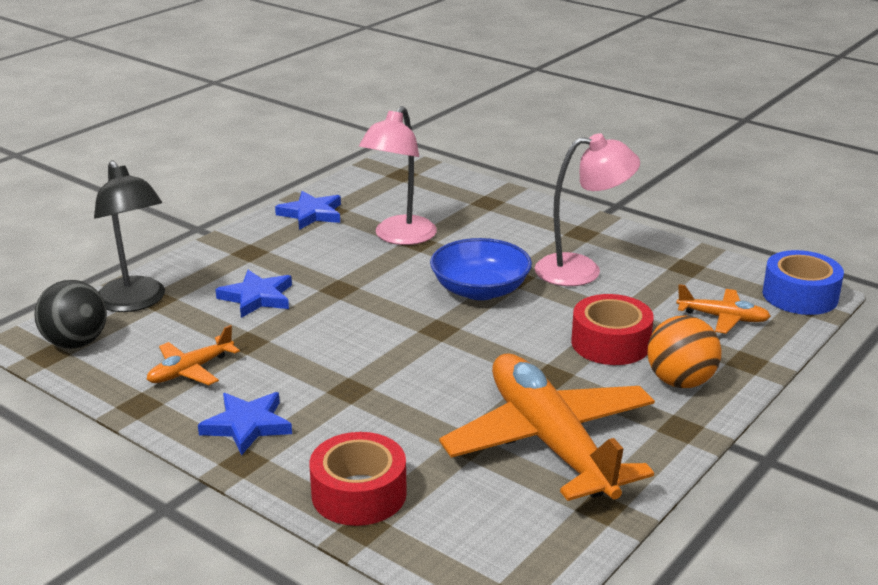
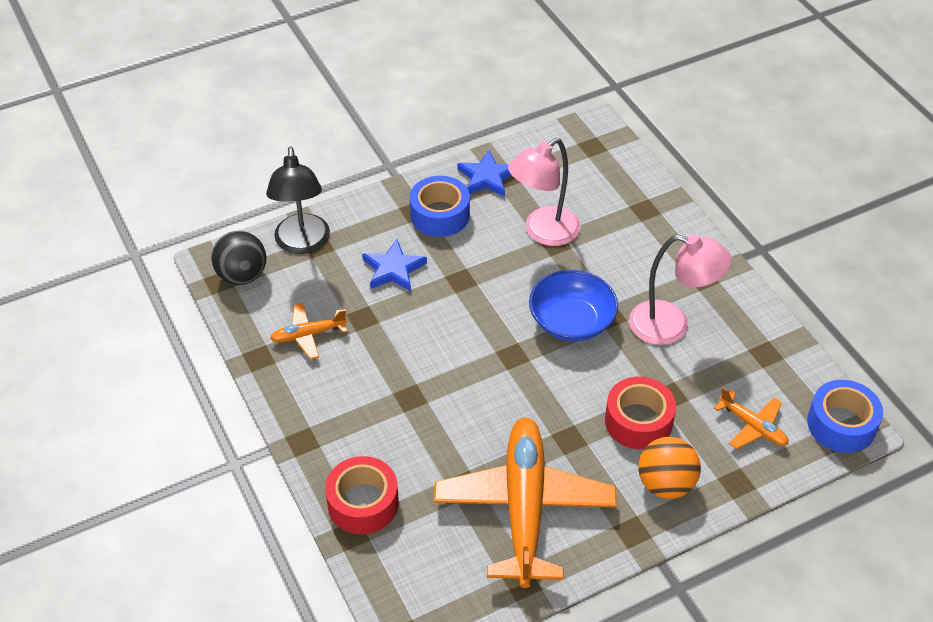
camera: 25 degrees right, 20 degrees up
blue star [198,392,292,456] -> none
none -> blue tape [410,176,470,237]

